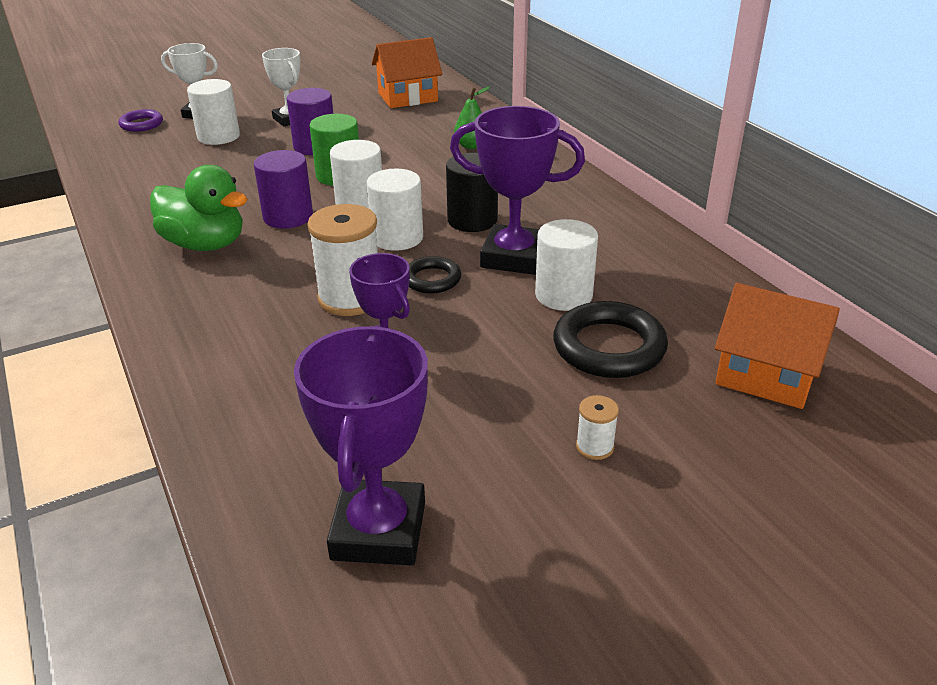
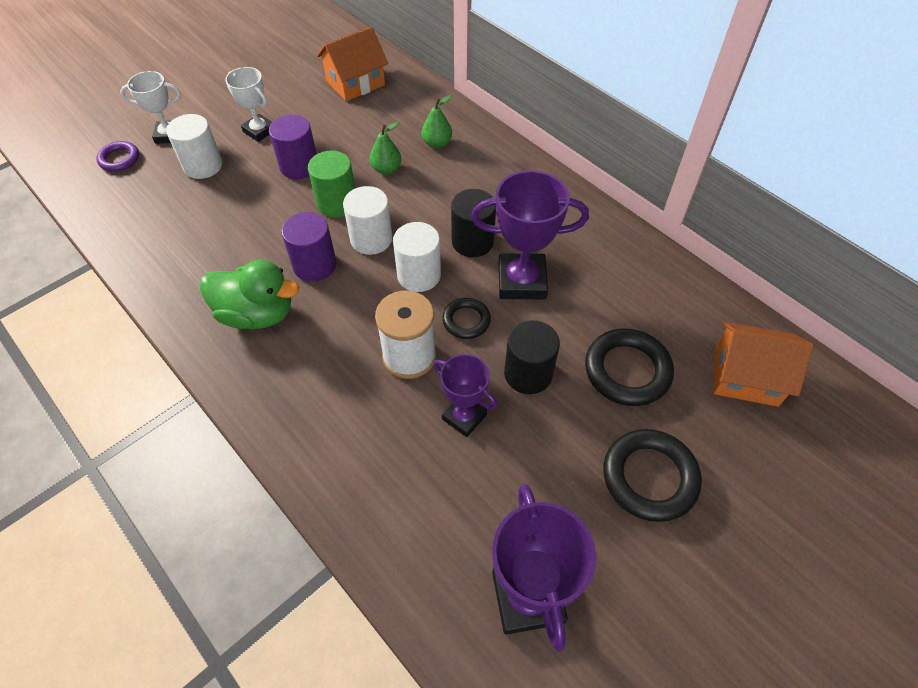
camera: 15 degrees left, 20 degrees up
white cylinder [535,219,598,311] -> none
white spool [576,395,619,460] -> black ring [603,429,702,522]
none -> green pear [369,122,401,175]
none -> black cylinder [504,320,560,394]

